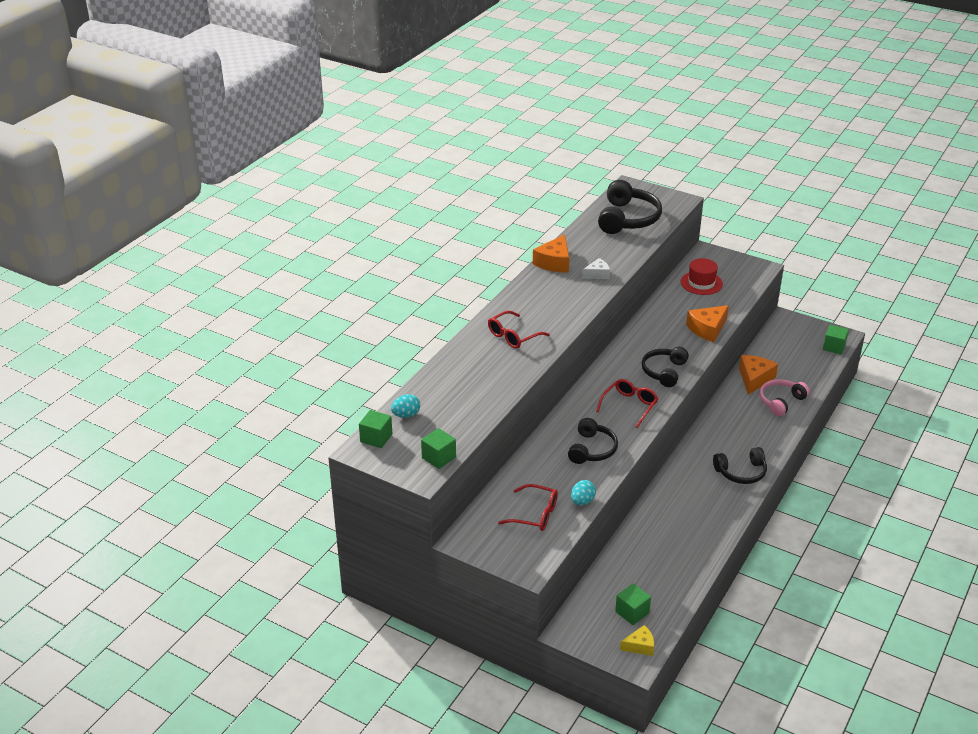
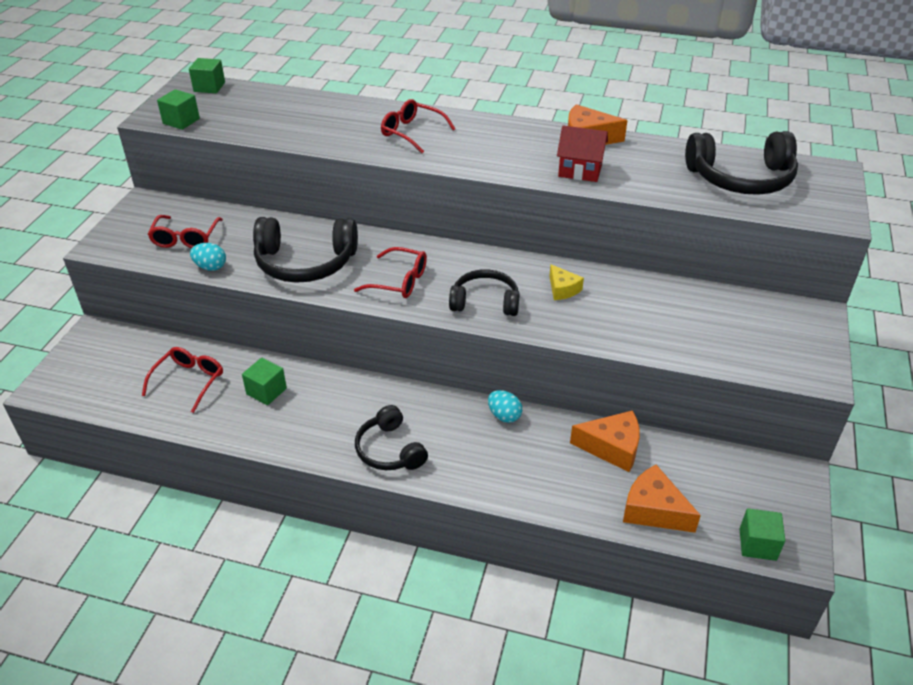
camera: 75 degrees right, 5 degrees up
turquoise egg [391,394,420,418] -> turquoise egg moved to [488,390,522,423]
black headphones [568,418,618,464] -> black headphones [253,217,358,283], size x1.56
white cheese [582,258,610,279] -> red house [557,126,608,182]
green cube [615,583,651,625] -> green cube moved to [242,358,287,405]
yellow cheese [620,625,654,656] -> yellow cheese moved to [549,264,584,300]
red hat [680,258,723,295] -> none
orange cheese [686,305,729,342] -> orange cheese moved to [623,465,701,533]
pink headphones [760,379,810,416] -> none
none -> red glasses [142,347,223,413]

